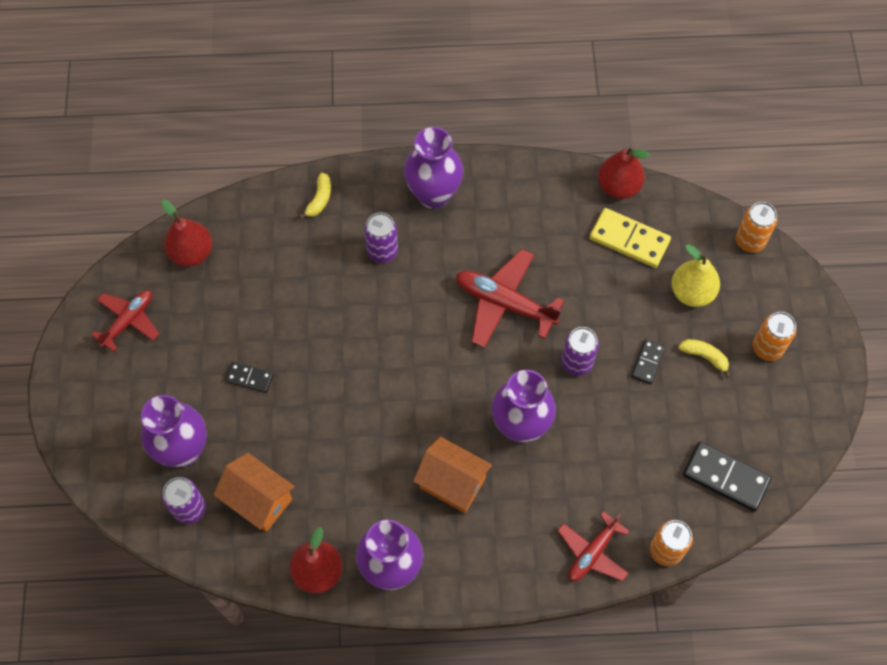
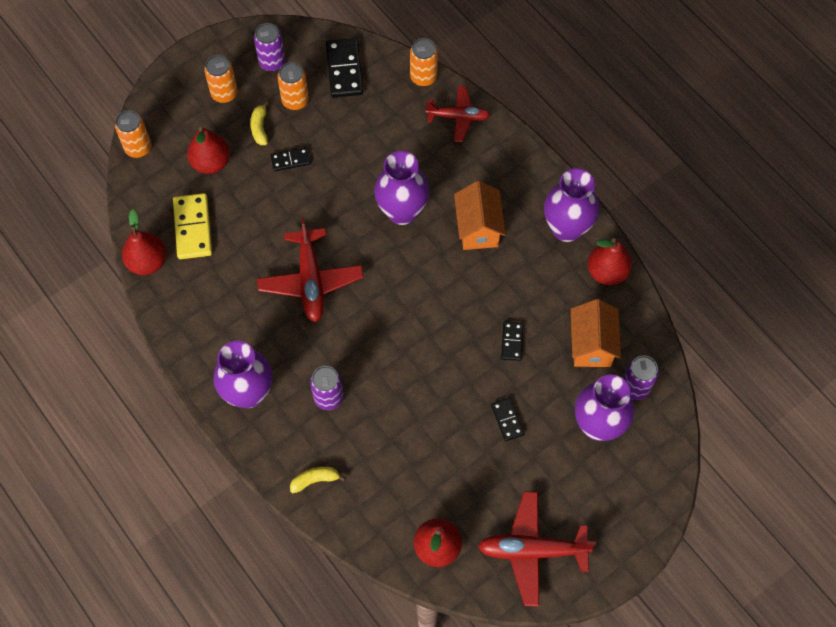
camera: 125 degrees left, 0 degrees up
red plane [91,290,159,352] -> red plane [478,491,596,606], size x1.53
purple can [561,327,599,376] -> purple can moved to [254,23,285,72]
yellow pear [671,244,720,307] -> red pear [187,127,230,174]
none -> orange can [277,62,309,110]
none -> black domino [501,321,523,361]

